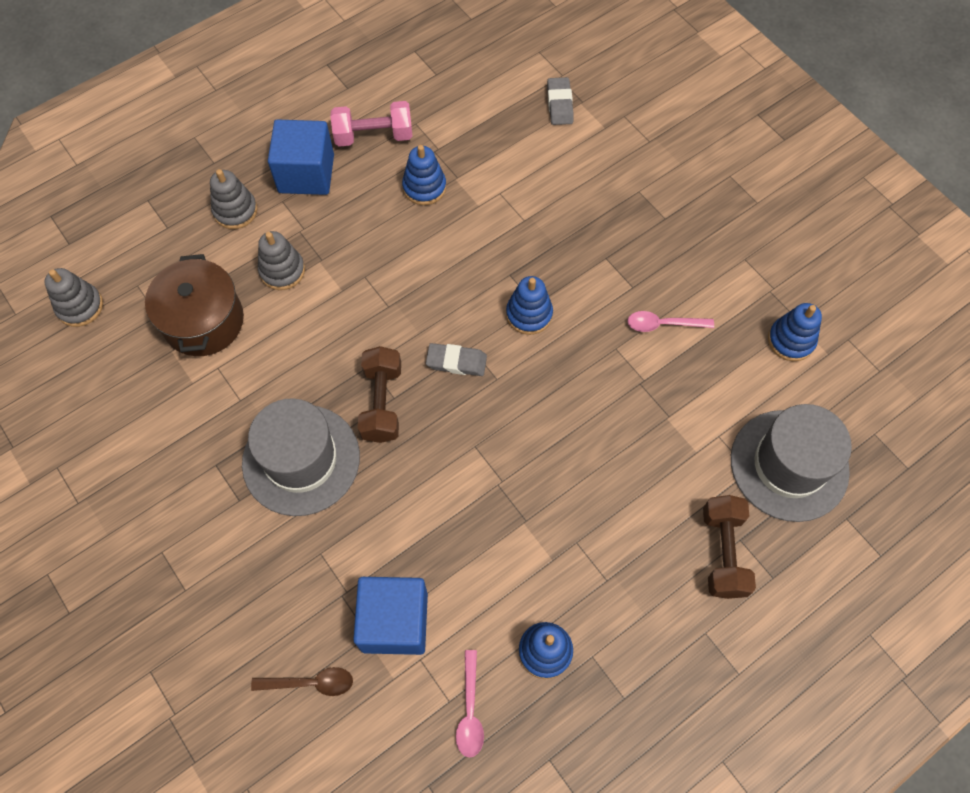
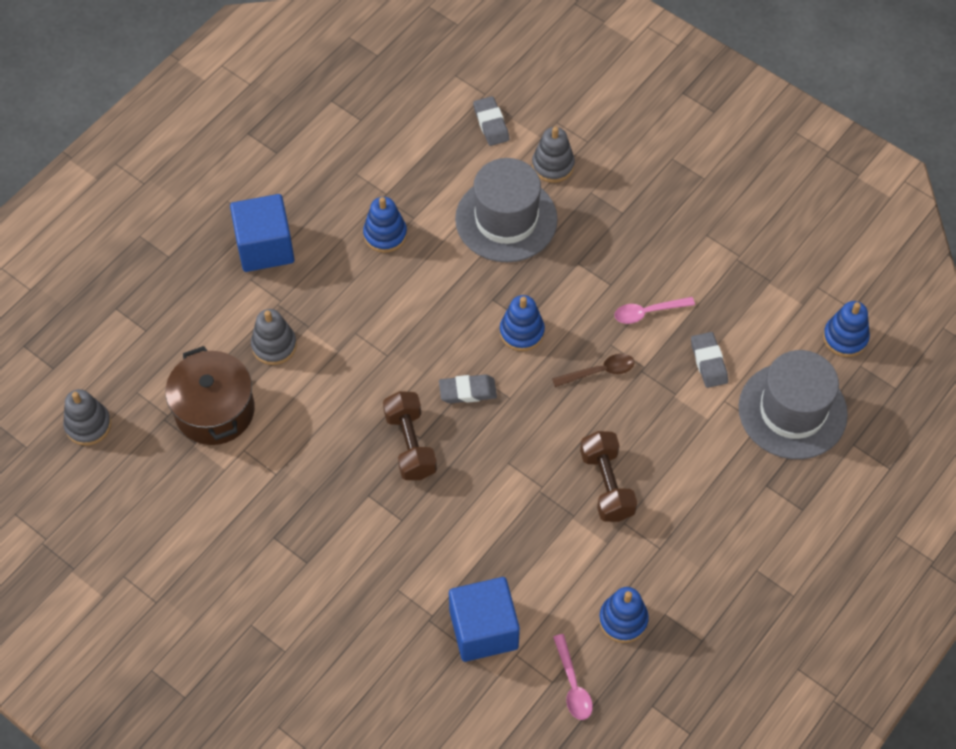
camera: 15 degrees left, 5 degrees down
grey stacking toy [210,169,257,229] -> grey stacking toy moved to [532,127,575,183]
grey hat [242,398,360,516] -> grey hat moved to [455,158,558,262]
brown spoon [251,667,353,696] -> brown spoon moved to [552,354,634,387]
pink dumbbell [330,101,413,147] -> none
brown dumbbell [703,495,756,599] -> brown dumbbell moved to [580,431,637,522]
blue stacking toy [768,303,822,361] -> blue stacking toy moved to [823,301,870,357]
none -> grey eraser [691,332,728,388]

